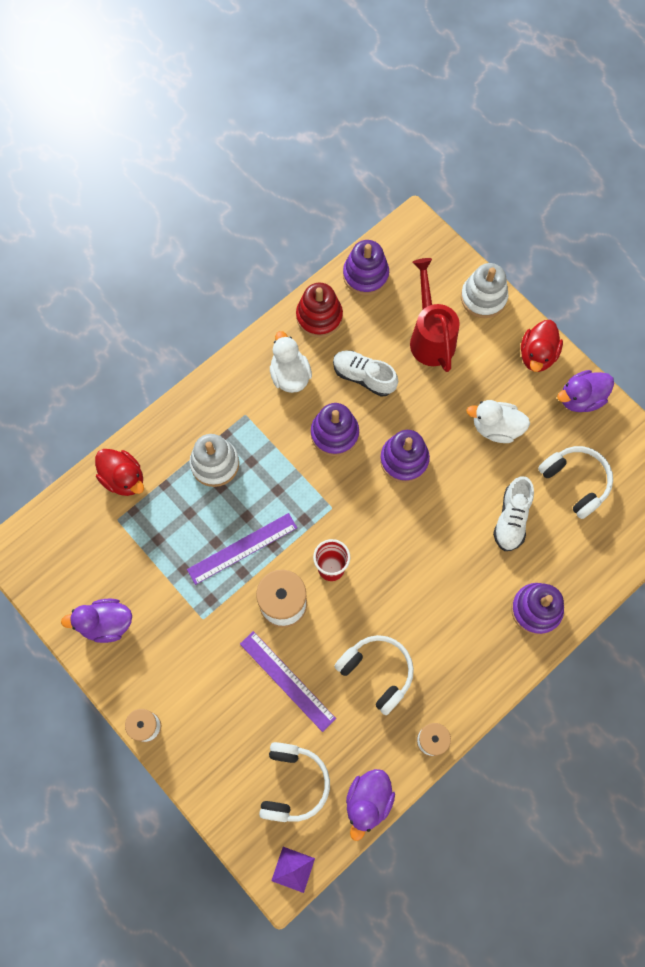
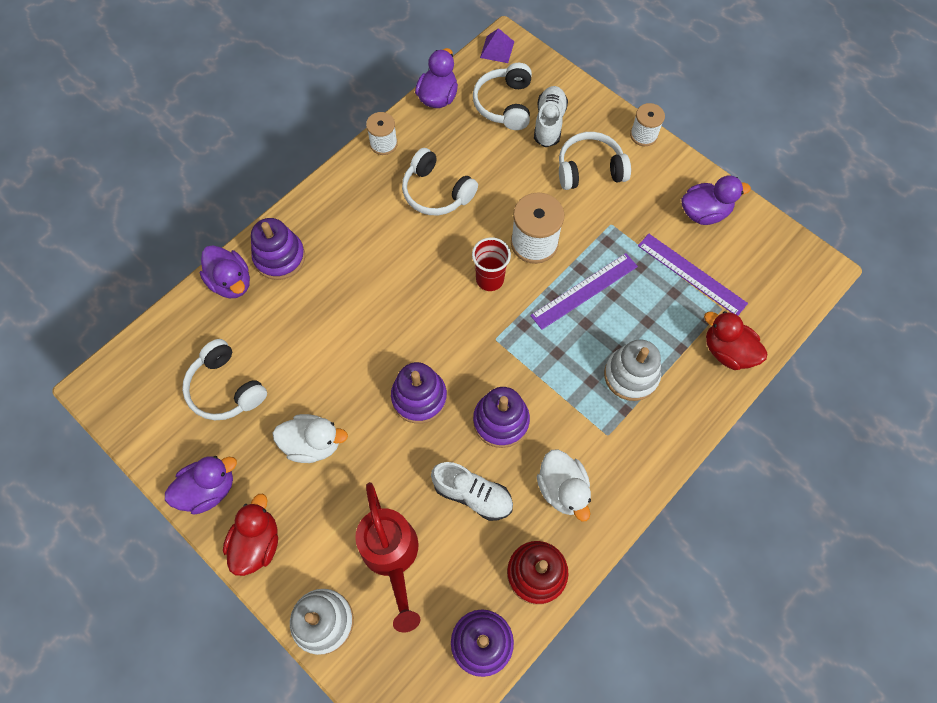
camera: 175 degrees right, 5 degrees down
purple ruler [240,631,336,732] -> purple ruler moved to [638,234,748,315]
white shoe [493,476,534,551] -> white shoe moved to [534,86,568,147]
none -> purple duck [200,245,250,298]
none -> white headphones [559,132,631,190]

